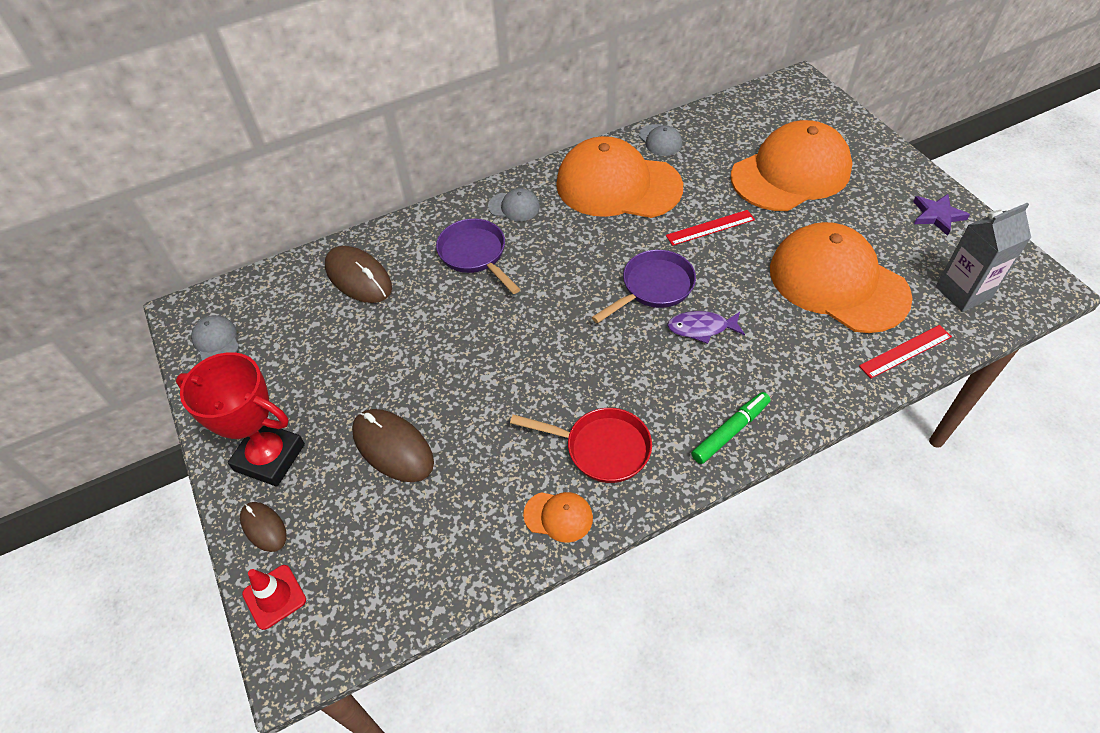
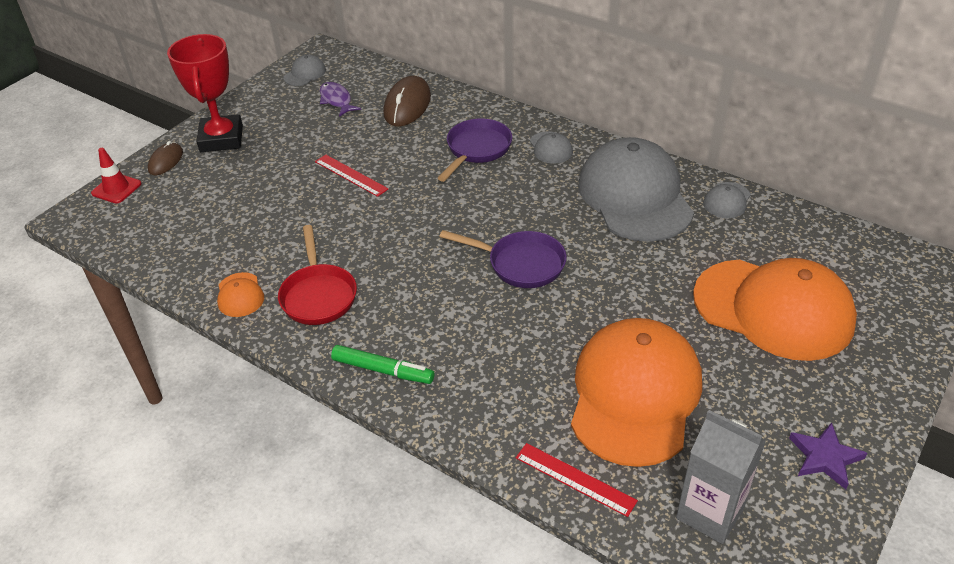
camera: 60 degrees right, 10 degrees down
brown mouse [352,409,434,482] -> none
orange cap [556,136,683,218] -> grey cap [578,137,694,242]
red ruler [666,210,755,246] -> red ruler moved to [315,155,388,197]
purple fish [667,311,745,344] -> purple fish moved to [320,82,361,117]

